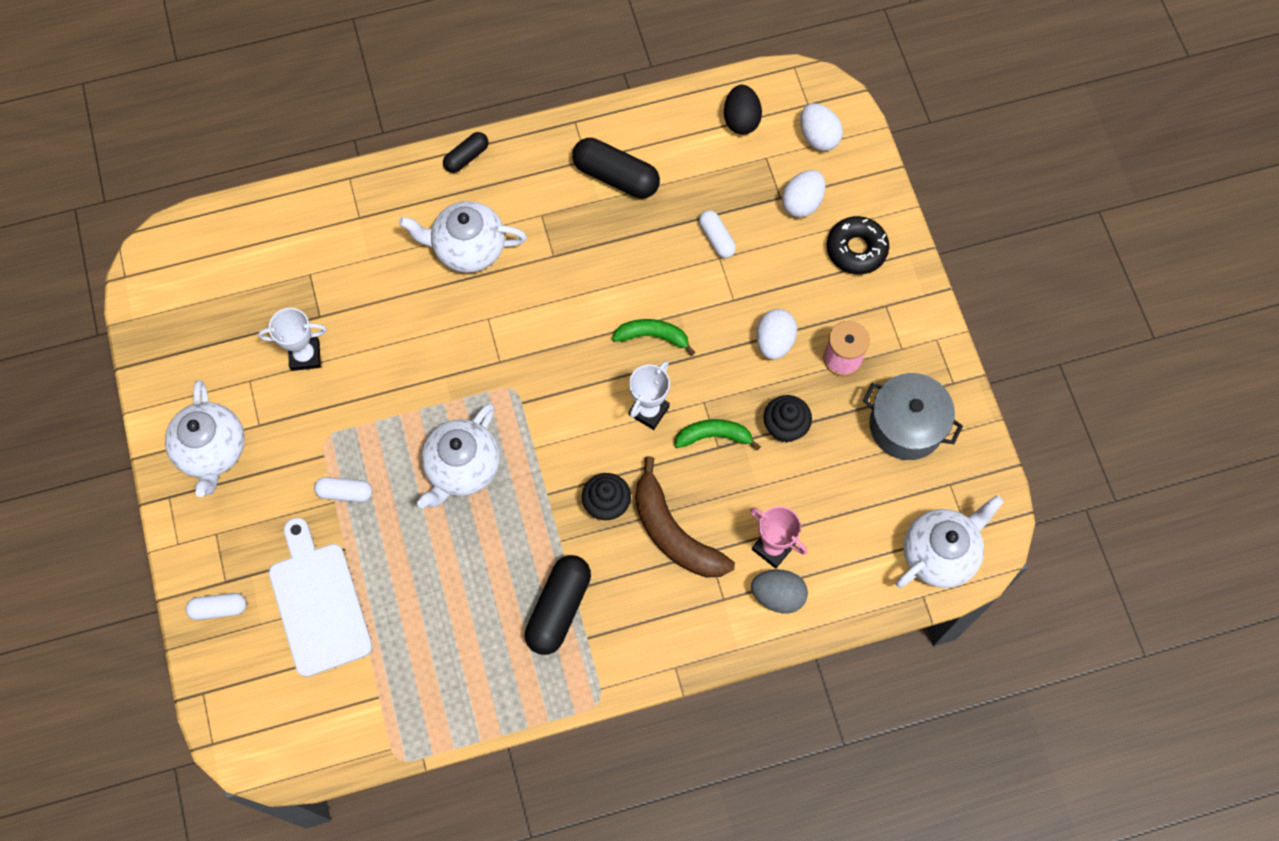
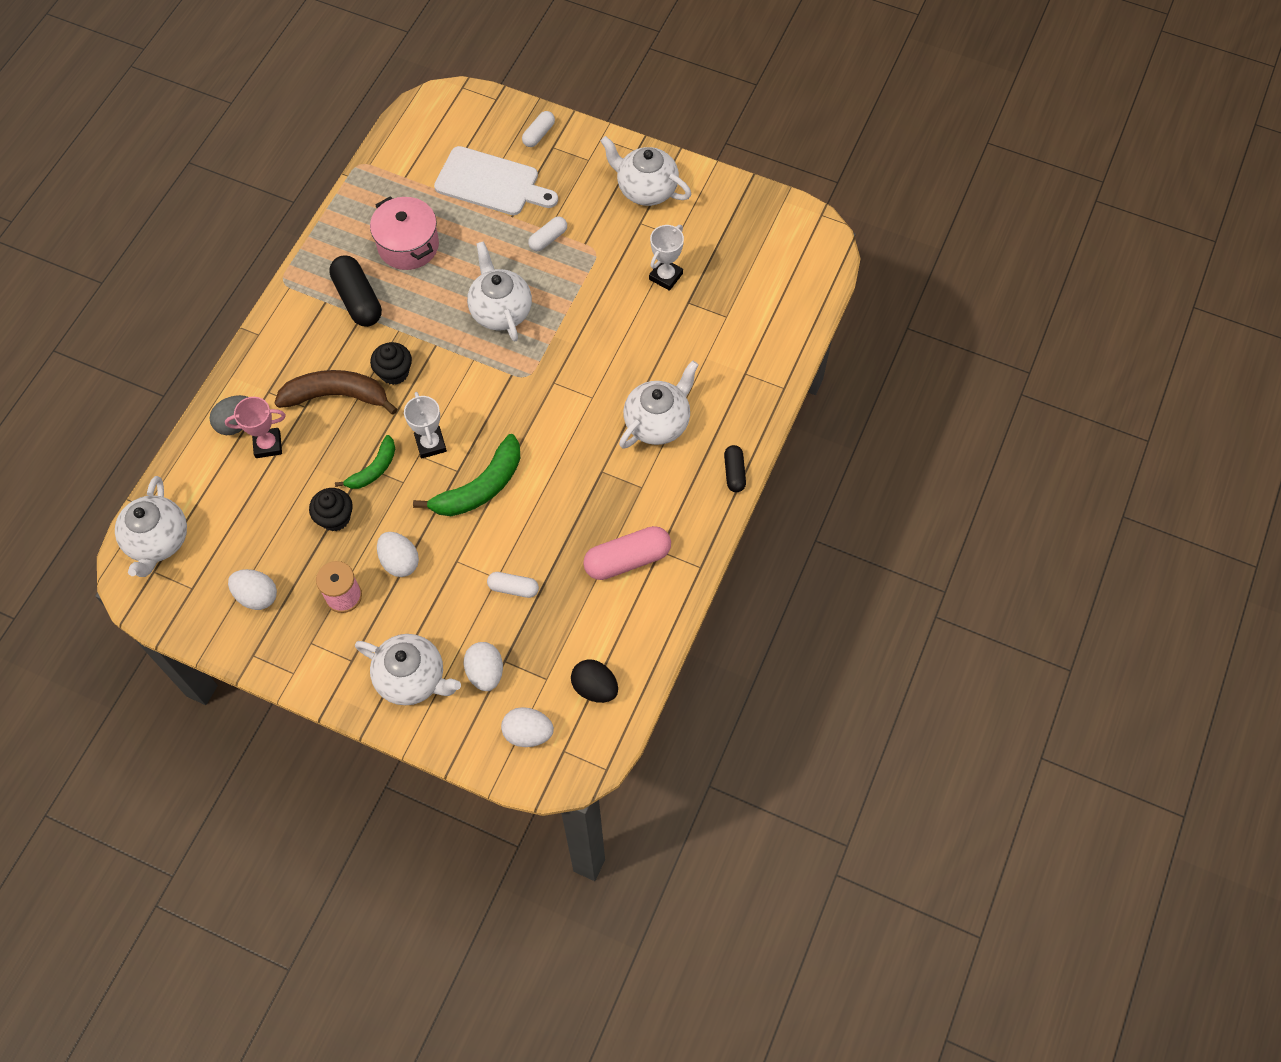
camera: 130 degrees right, 5 degrees down
black capsule [572,138,660,199] -> pink capsule [583,526,671,580]
green banana [612,319,695,355] -> green banana [413,434,520,516], size x1.65
black donut [827,216,889,274] -> white teapot [355,634,461,705]
grey pot [863,373,963,460] -> white egg [228,569,277,610]
none -> pink pot [370,196,439,270]

